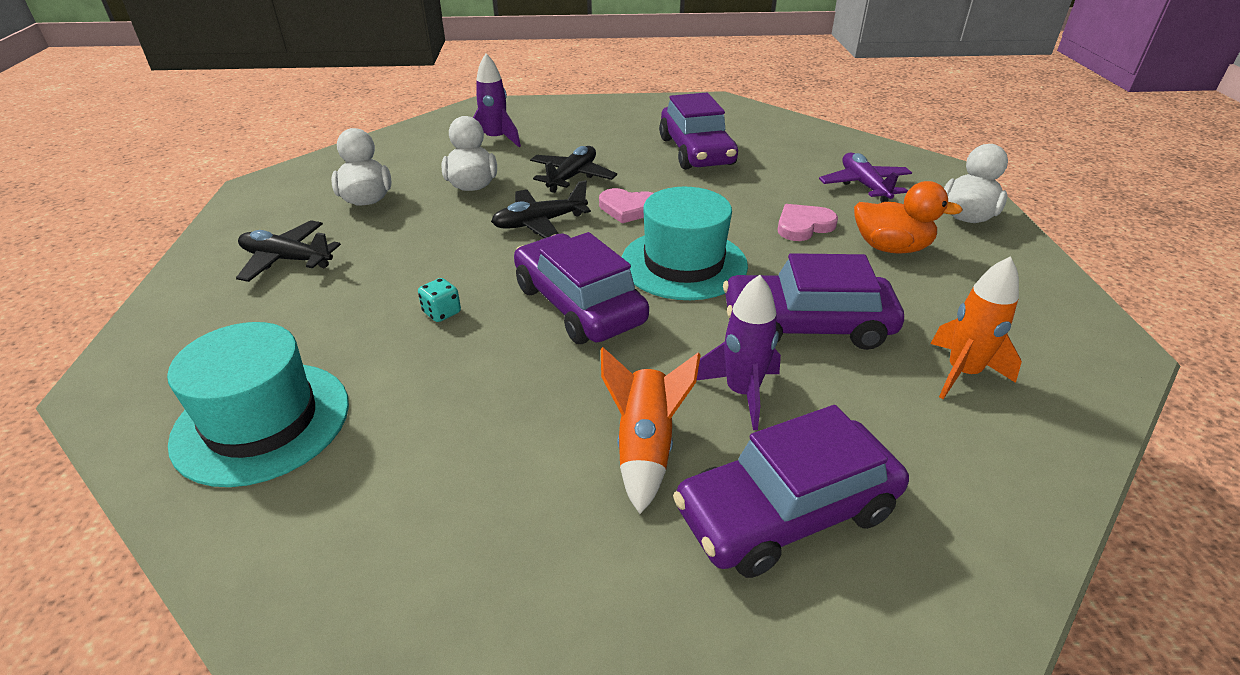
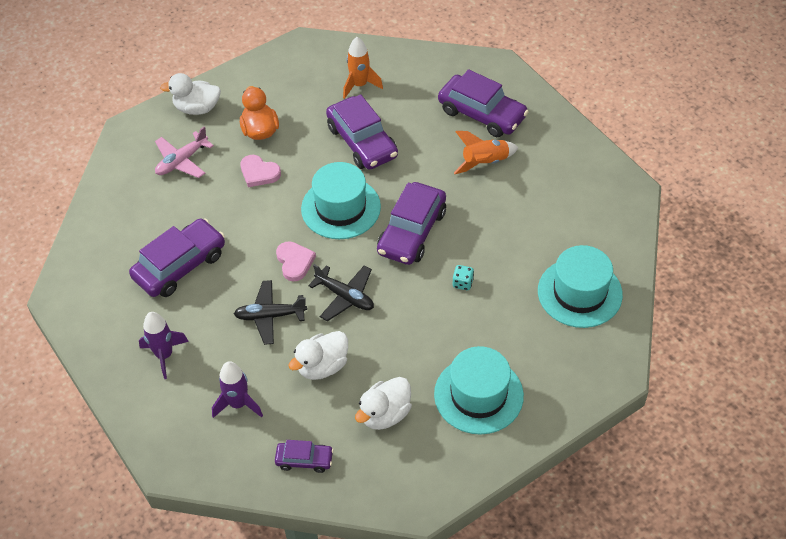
camera: 120 degrees left, 15 degrees up
black plane [236,220,341,282] -> turquoise hat [434,346,524,435]
purple rocket [697,275,781,430] -> purple rocket moved to [139,312,189,379]
purple plane [819,152,912,203] -> pink plane [155,127,214,178]
none -> purple car [275,440,334,473]

